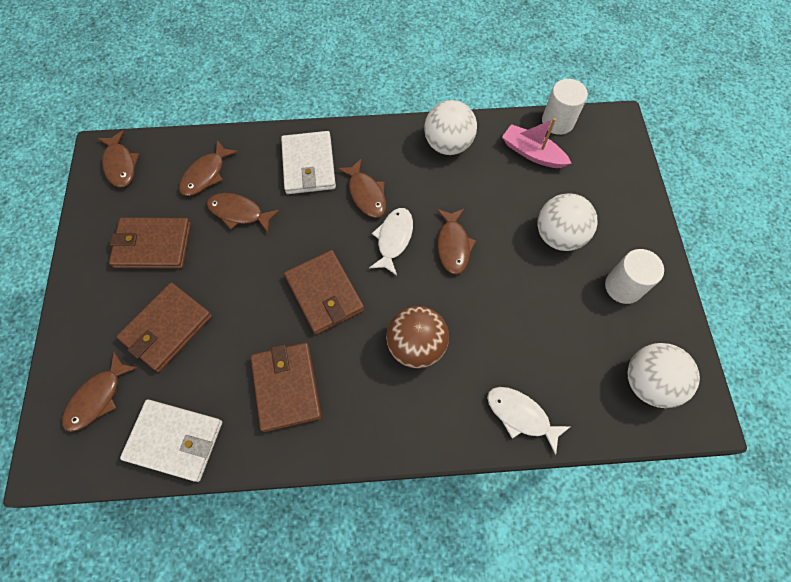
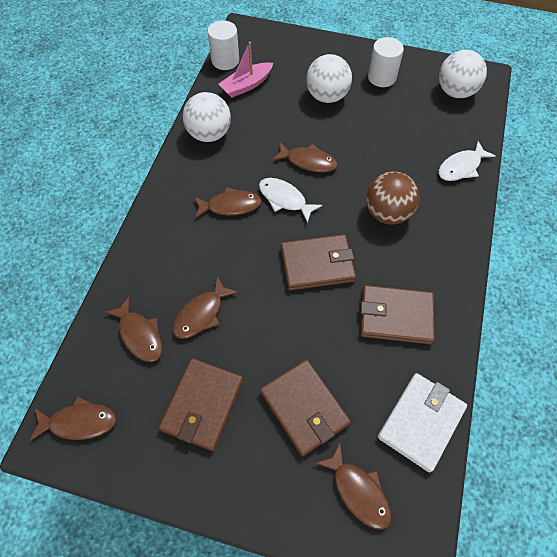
camera: 70 degrees left, 5 degrees down
white wallet [281,131,336,194] -> none

